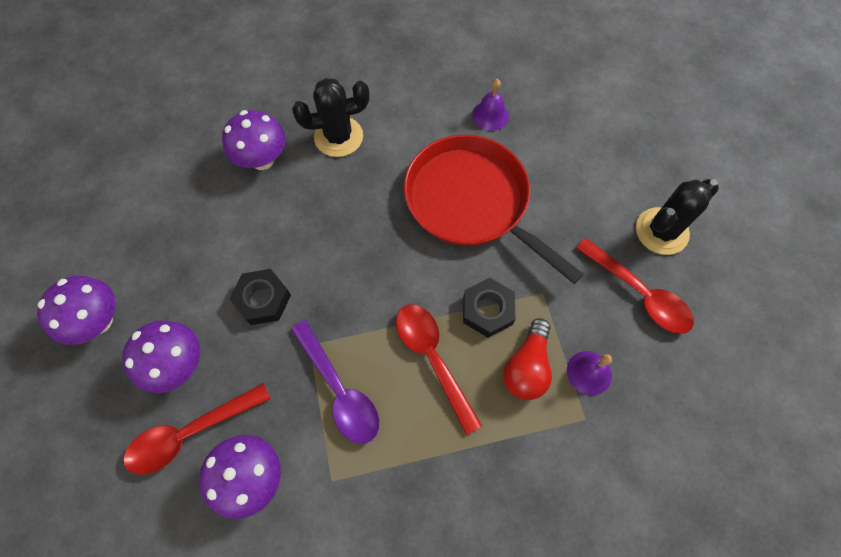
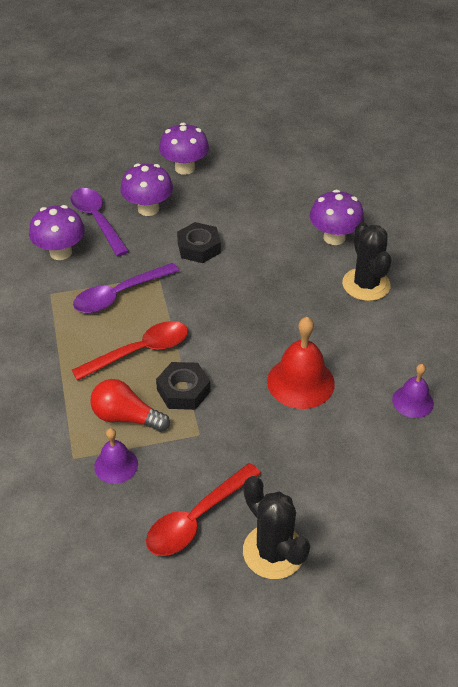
camera: 90 degrees right, 20 degrees down
red spoon [124,383,271,475] -> purple spoon [71,188,129,256]
red pan [404,135,584,284] -> red bell [267,317,335,409]

